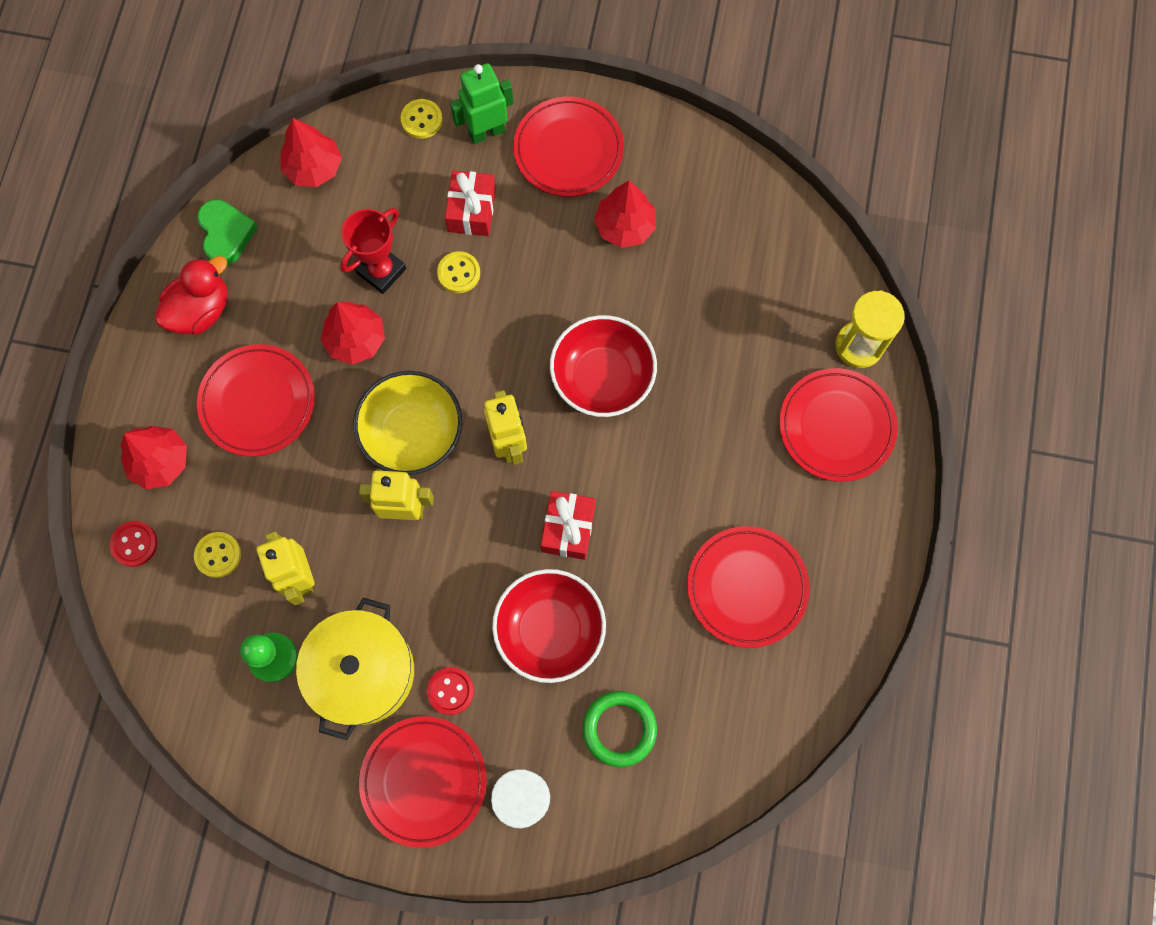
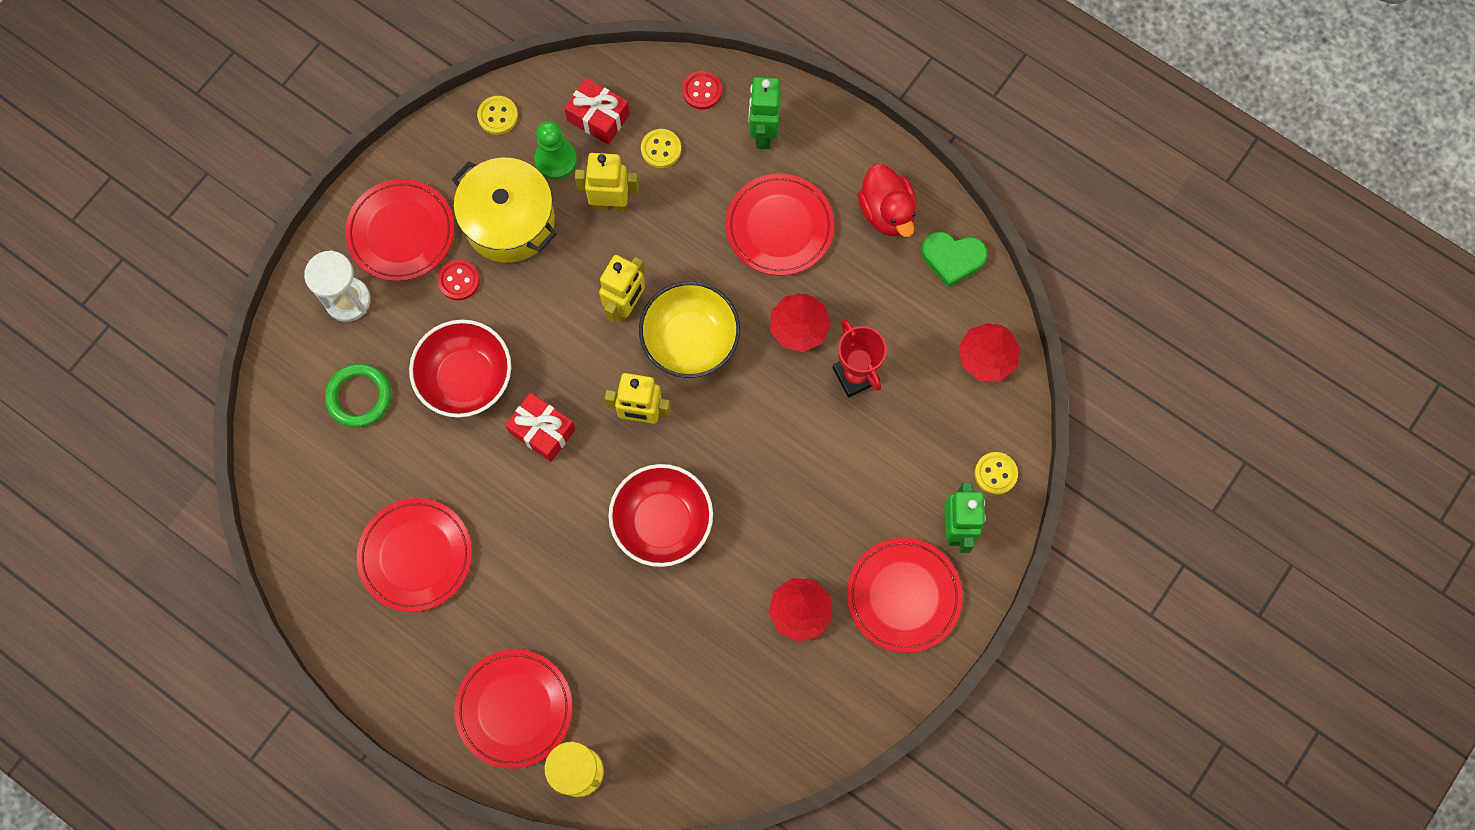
camera: 115 degrees right, 0 degrees up
red tree [121,426,187,490] -> green robot [749,77,781,149]
yellow button [437,251,480,293] -> yellow button moved to [477,96,518,135]
red gift [445,170,496,236] -> red gift moved to [564,78,630,145]

